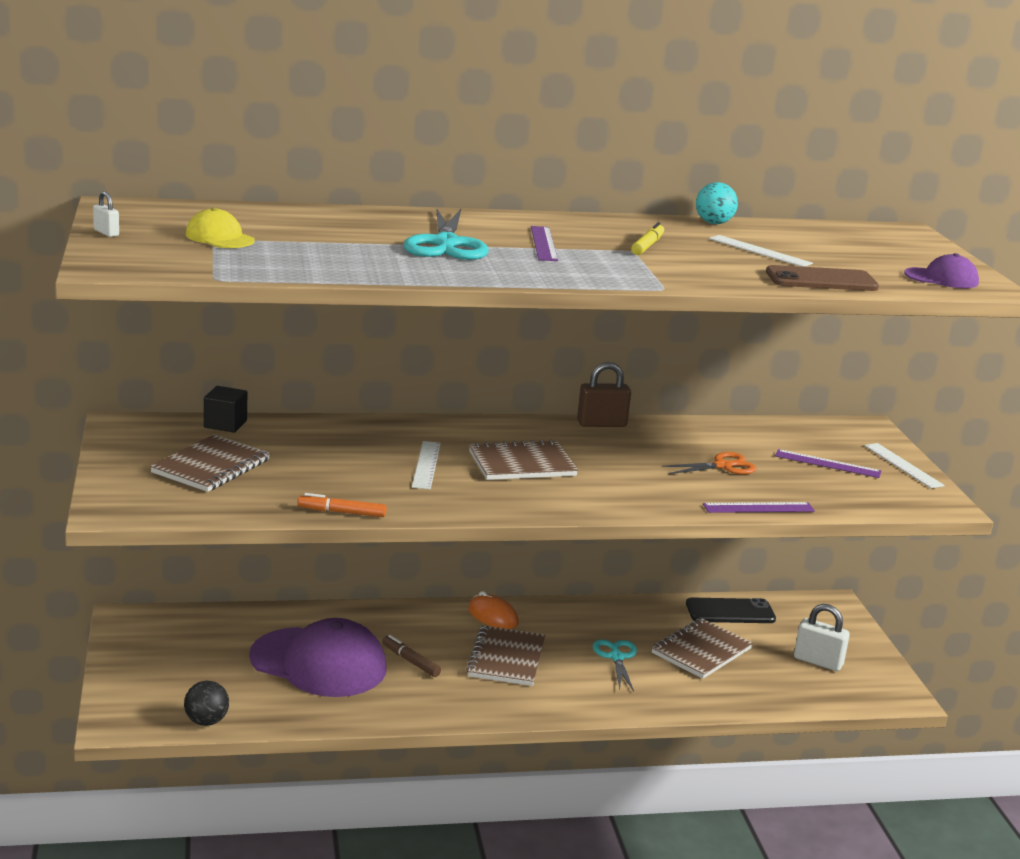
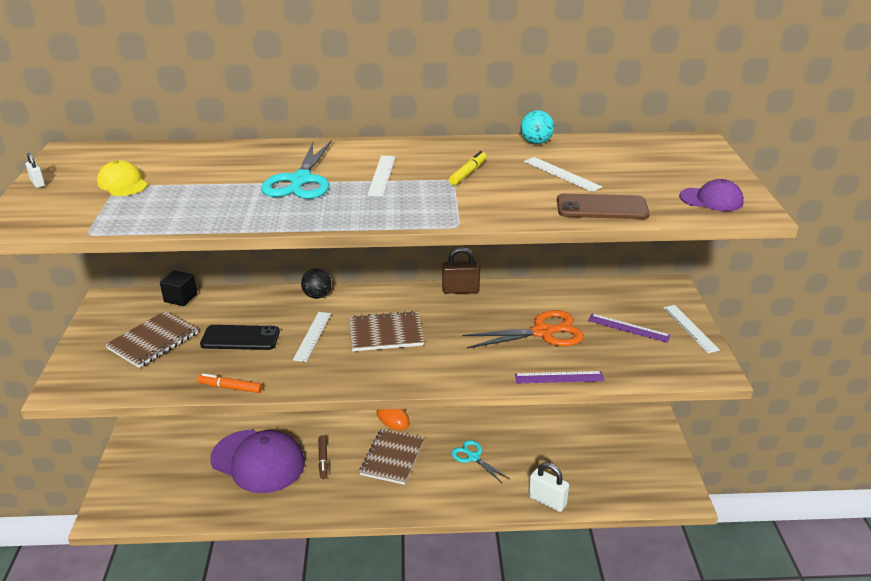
camera: 10 degrees right, 10 degrees up
black ball [184,681,229,726] -> black ball moved to [301,269,332,299]
brown marker [382,635,441,677] -> brown marker turned 150 degrees counterclockwise [318,435,328,479]
purple ruler [531,226,558,261] -> white ruler [367,155,396,196]
turquoise scissors [593,640,637,692] -> turquoise scissors turned 45 degrees counterclockwise [451,440,509,484]
brown notebook [652,618,753,679] -> none
orange scissors [662,452,756,474] -> orange scissors [462,310,584,348], size x1.61
black phone [686,598,776,623] -> black phone moved to [200,325,280,350]
white padlock [794,604,850,671] -> white padlock moved to [528,462,569,512]

